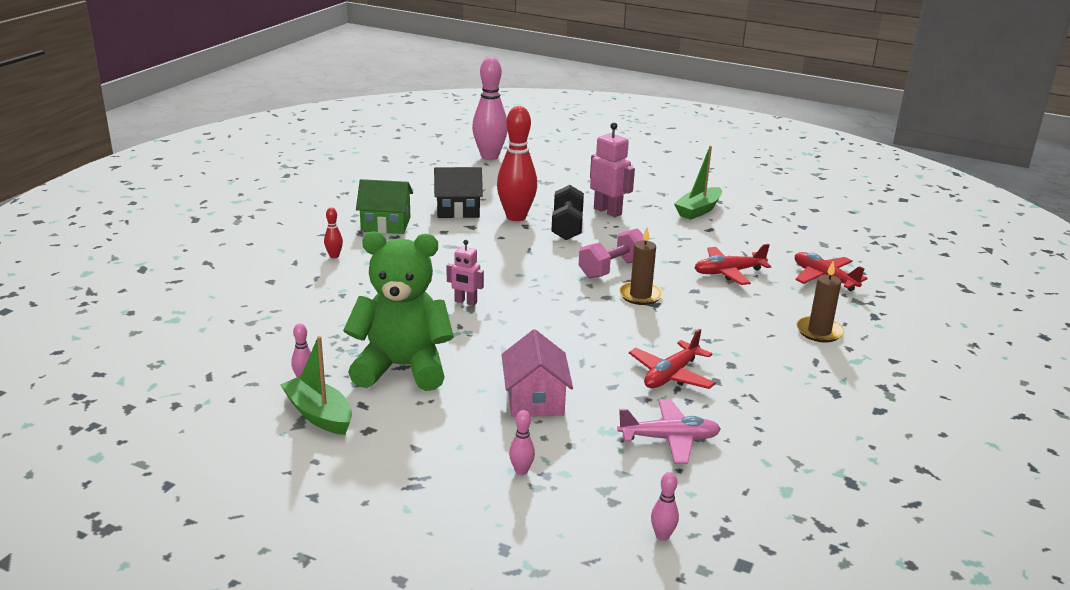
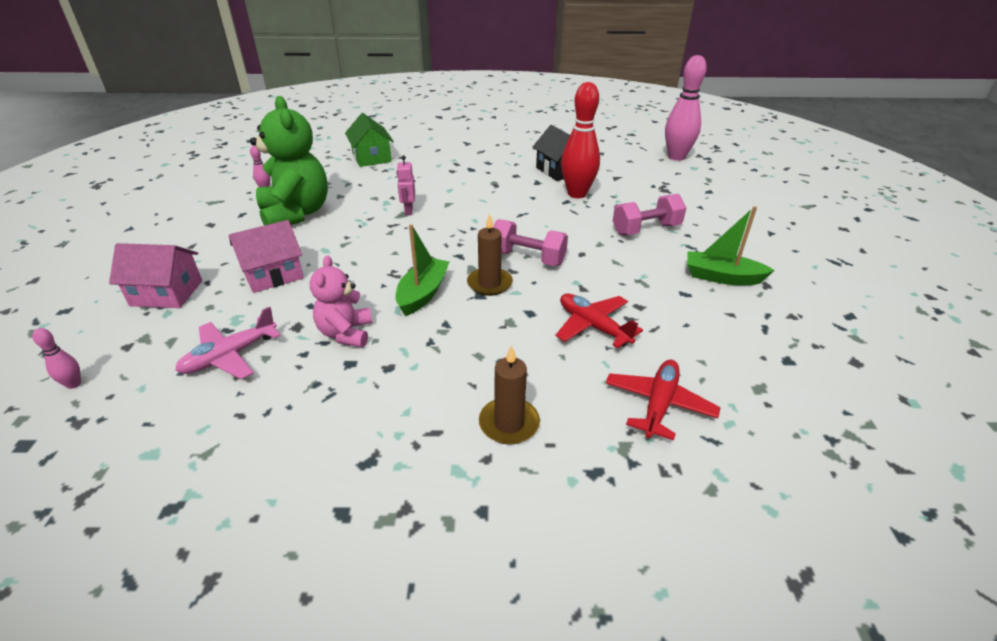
camera: 65 degrees right, 10 degrees up
green boat [280,336,352,435] -> green boat moved to [396,224,449,316]
red bowling pin [324,208,343,258] -> none
green house [356,179,413,234] -> green house moved to [345,113,394,167]
pink bowling pin [509,410,535,475] -> pink house [109,243,202,308]
black dumbbell [551,185,584,240] -> none
pink robot [590,122,635,217] -> pink dumbbell [613,194,686,235]
pink plane [617,399,721,464] -> pink plane turned 75 degrees clockwise [175,307,281,379]
red plane [629,328,716,389] -> pink teddy bear [310,255,372,347]

